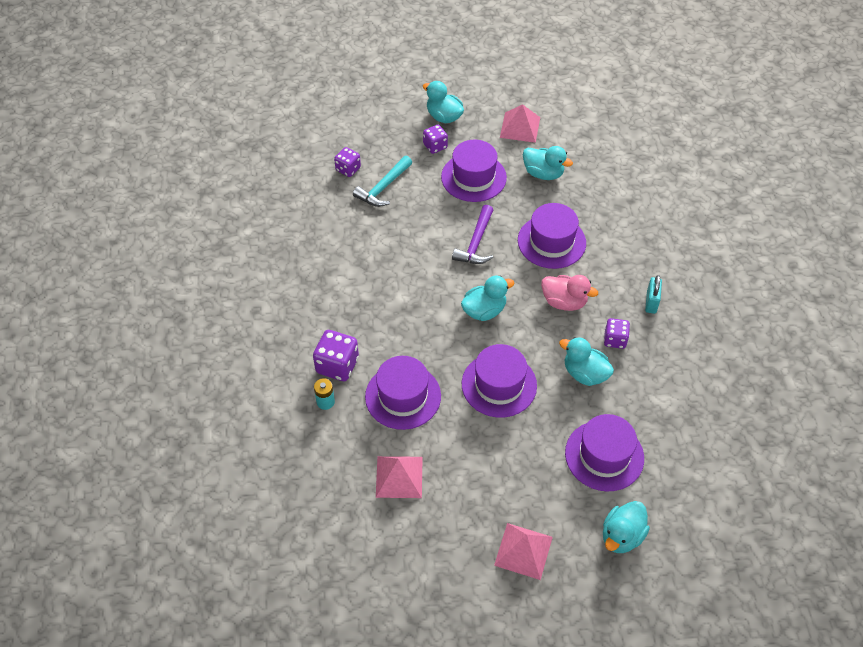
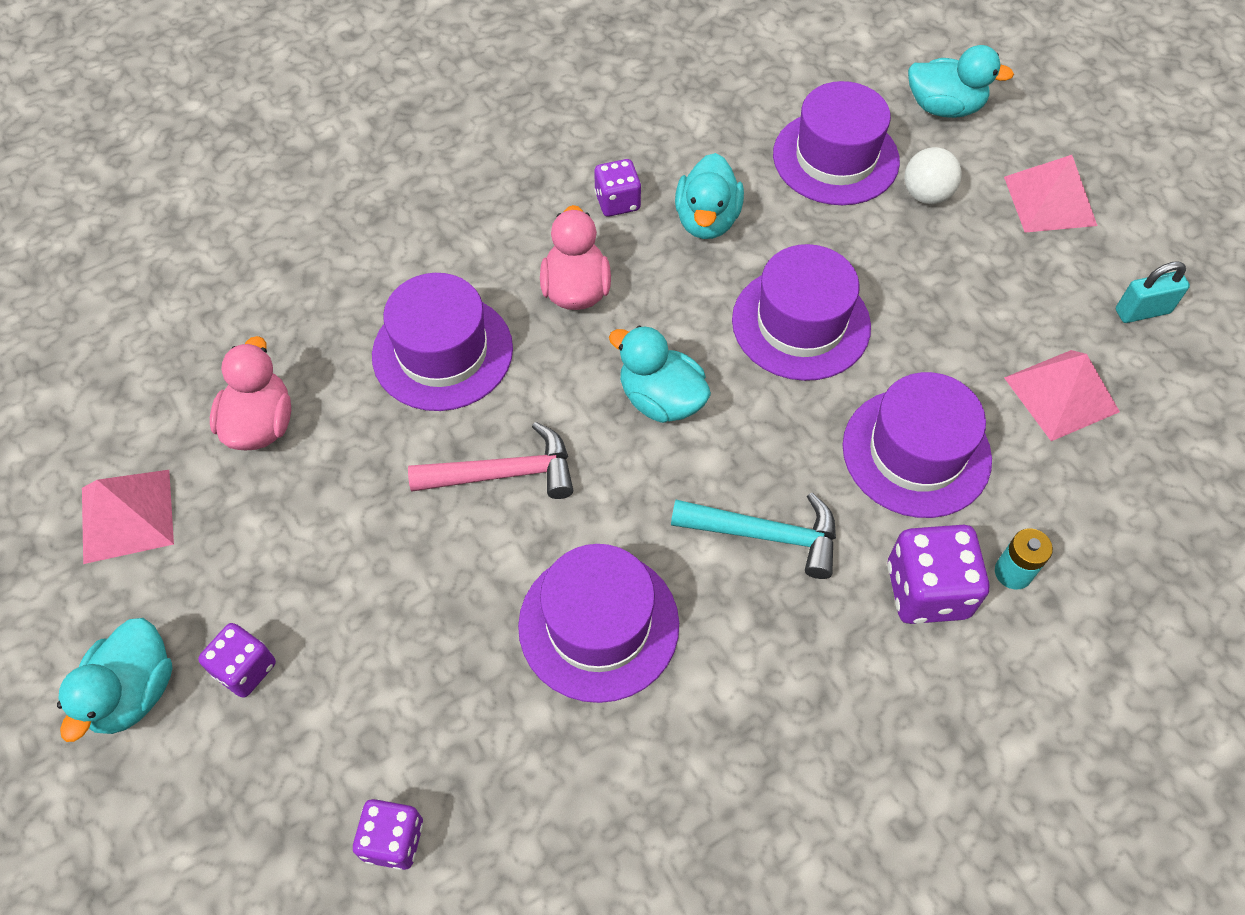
camera: 115 degrees left, 5 degrees up
turquoise hammer [353,156,412,207] -> turquoise hammer moved to [671,492,836,579]
purple hat [441,140,507,202] -> purple hat moved to [518,544,679,703]
purple hammer [452,205,493,264] -> pink hammer [408,422,573,499]
turquoise duck [523,146,573,180] -> pink duck [210,336,291,450]
turquoise padlock [645,275,662,314] -> turquoise padlock moved to [1116,261,1190,323]
none -> white ball [904,147,962,204]

